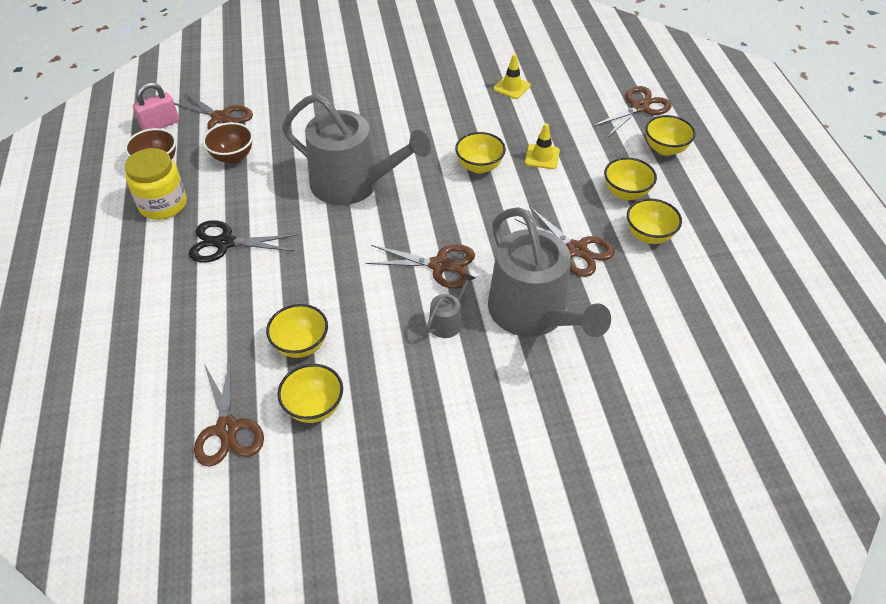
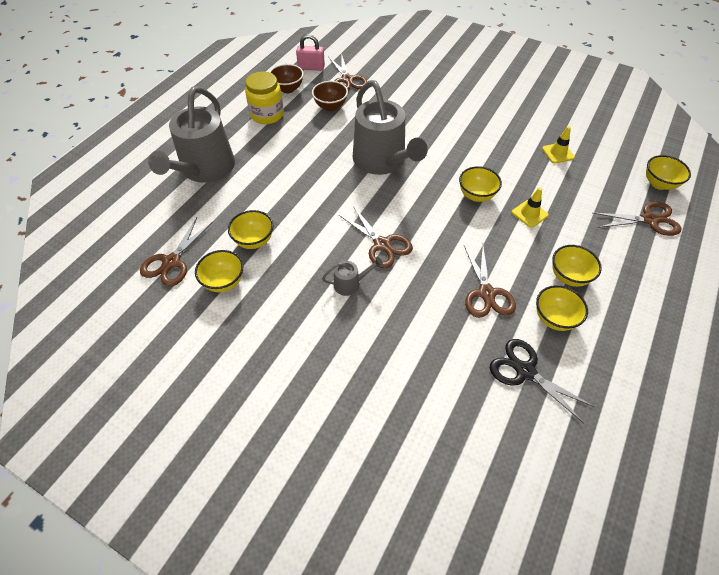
camera: 40 degrees right, 5 degrees up
black scissors [189,220,298,263] -> black scissors moved to [490,339,595,424]
grey watering can [488,207,611,337] -> grey watering can moved to [148,86,235,183]
yellow bowl [645,115,696,156] -> yellow bowl moved to [646,155,691,190]

